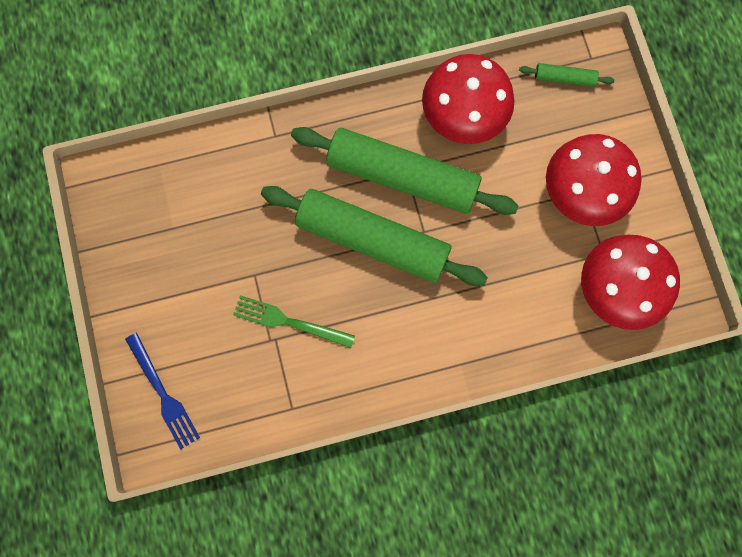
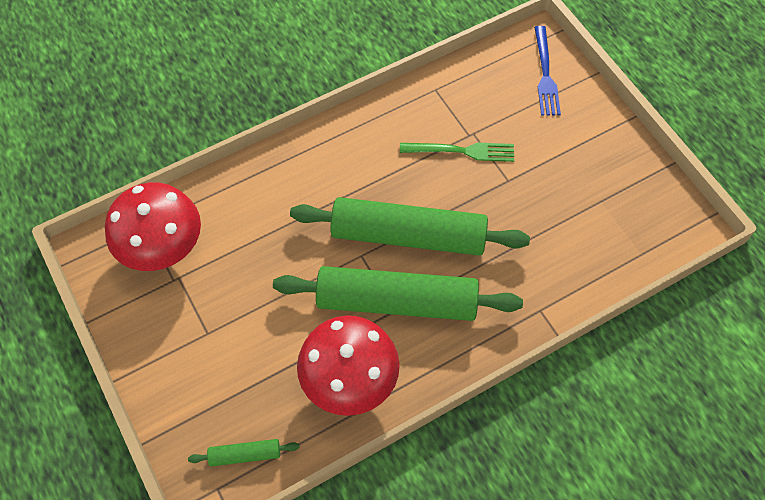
camera: 165 degrees right, 15 degrees down
blue fork [125,332,200,450] -> blue fork turned 135 degrees counterclockwise [534,26,561,116]
red mushroom [546,134,641,226] -> none

